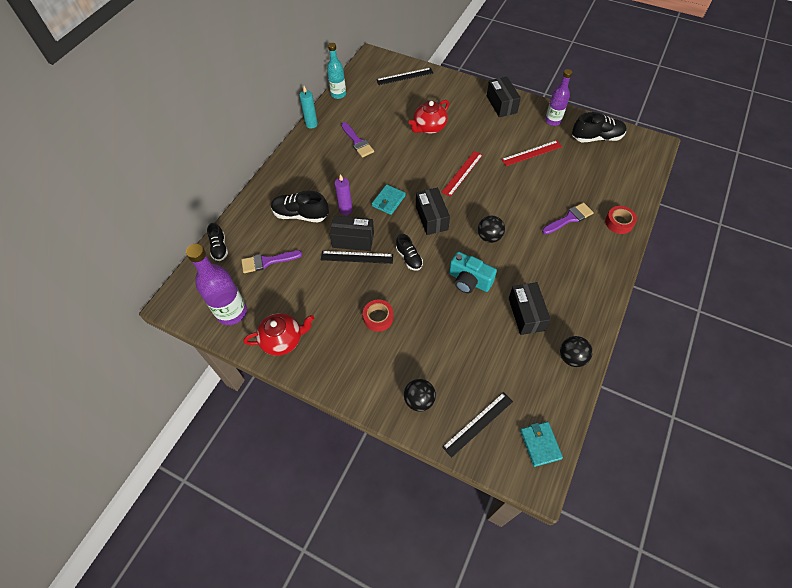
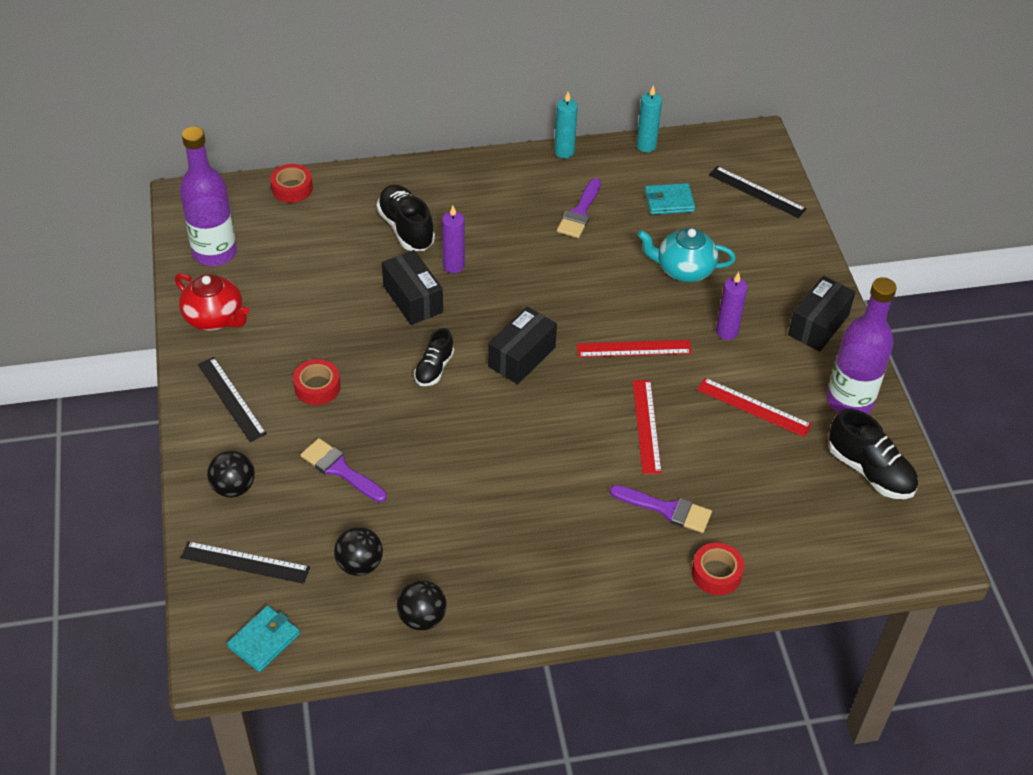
camera: 50 degrees right, 10 degrees down
black shoe [207,223,228,261] -> red tape [270,164,313,203]
purple brush [241,251,302,273] -> purple brush moved to [301,438,387,502]
black ruler [321,251,393,264] -> black ruler moved to [198,357,267,442]
turquoise bottle [327,43,346,99] -> turquoise candle [636,85,662,152]
turquoise wallet [372,184,406,215] -> turquoise wallet moved to [645,183,695,215]
red teapot [409,100,449,134] -> turquoise teapot [637,228,736,282]
turquoise camera [449,251,497,293] -> none
black ball [478,216,505,243] -> black ball moved to [334,527,383,576]
black box [509,282,551,335] -> none
purple bottle [545,69,572,126] -> purple bottle [826,277,897,414], size x1.53
none -> red ruler [633,380,662,474]
none -> purple candle [716,272,748,340]

